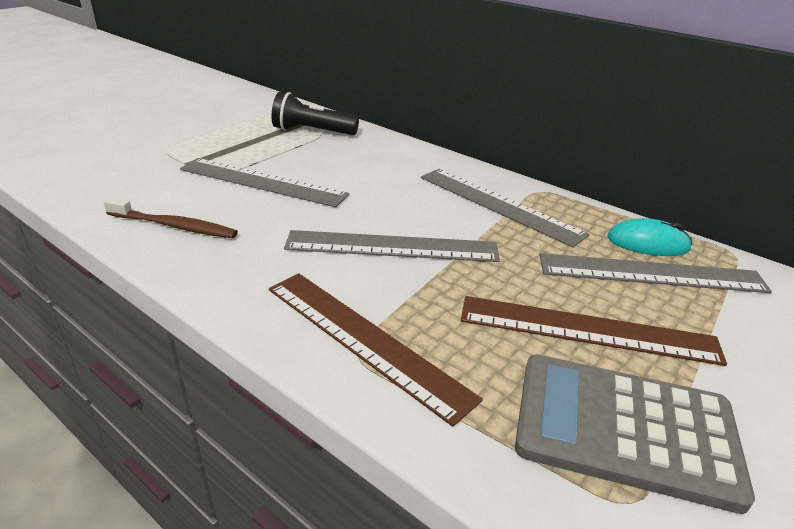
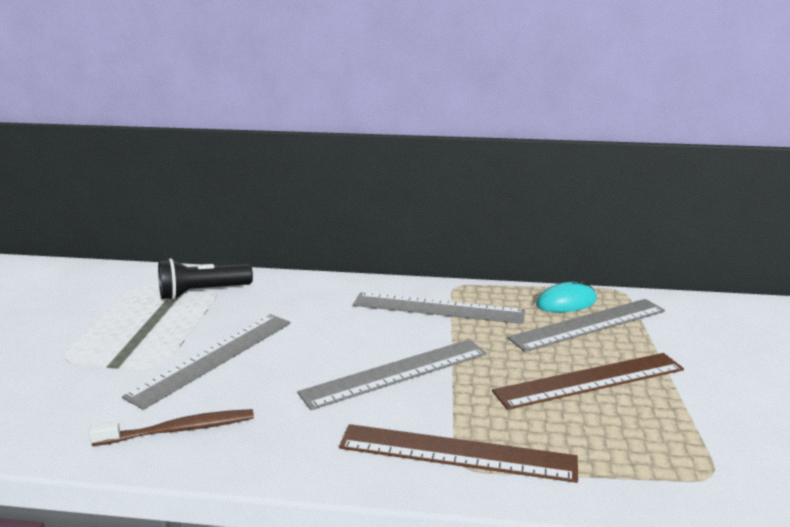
camera: 30 degrees left, 10 degrees down
grey ruler [180,158,349,207] -> grey ruler turned 45 degrees counterclockwise [122,314,291,410]
grey calculator [515,355,755,514] -> none

